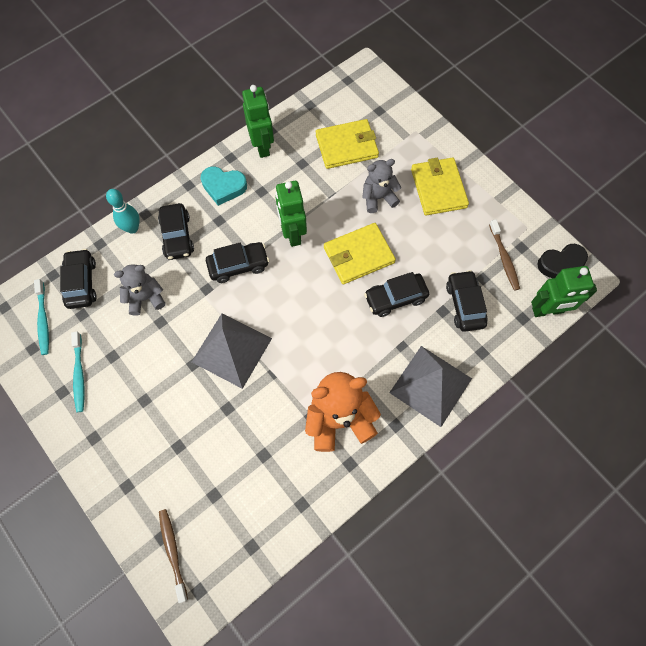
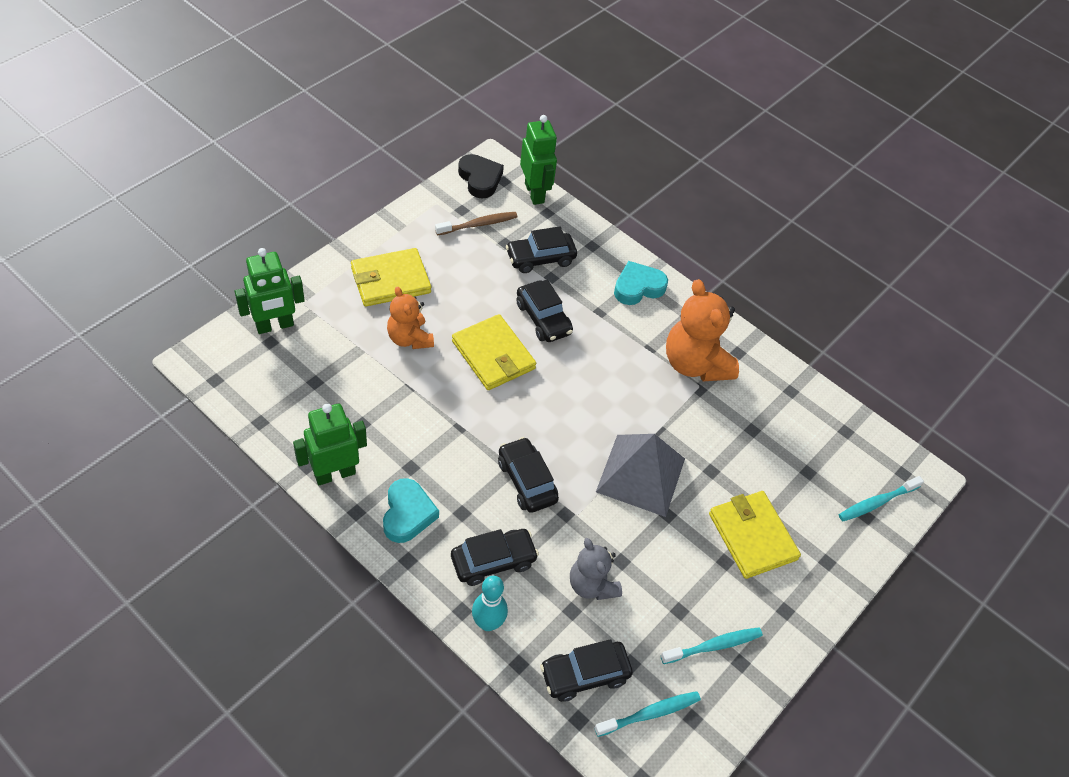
camera: 105 degrees left, 15 degrees down
brown toothbrush [159,509,188,603] -> turquoise toothbrush [839,476,924,521]
green robot [275,181,307,247] -> green robot moved to [235,248,305,334]
yellow wallet [316,119,379,169] -> yellow wallet moved to [709,491,801,579]
grey teddy bear [362,159,401,213] -> orange teddy bear [387,287,434,349]
grey pyramid [389,346,472,427] -> turquoise heart [614,261,668,305]

